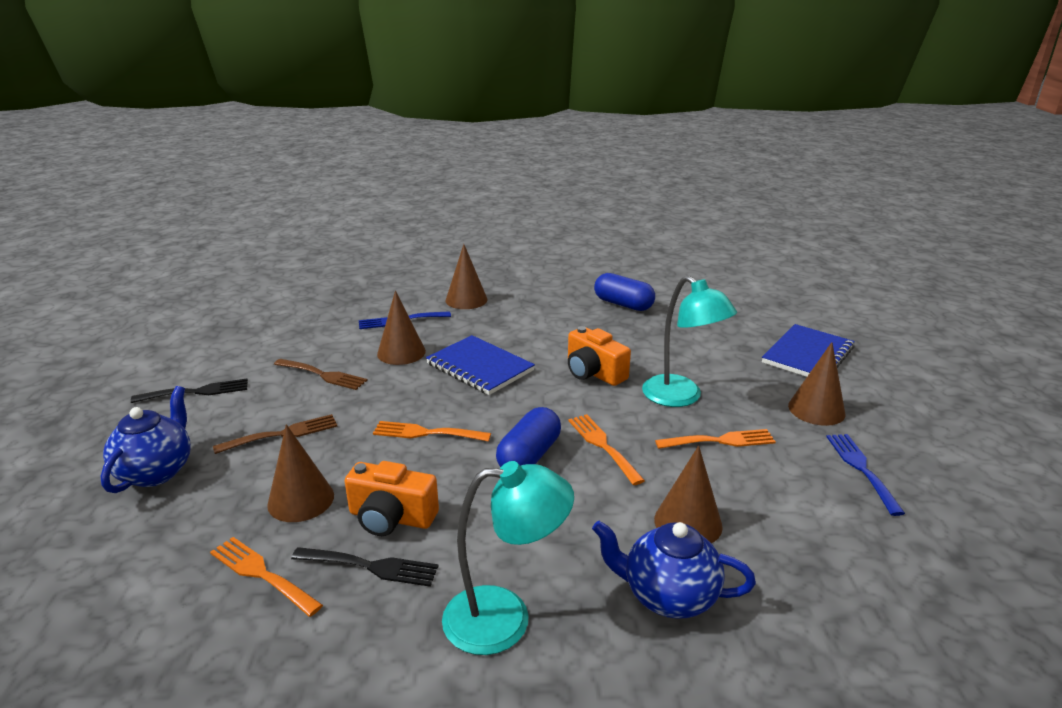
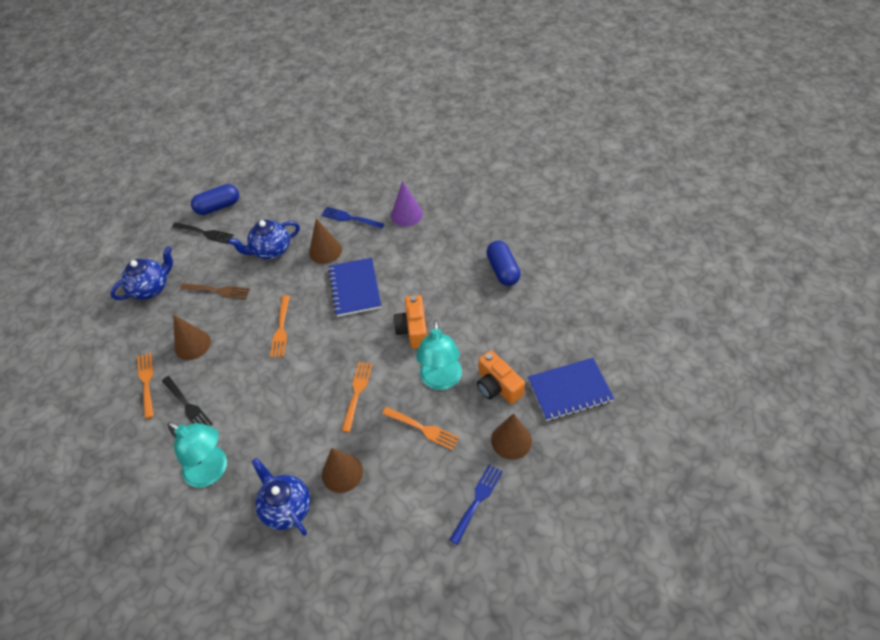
camera: 40 degrees right, 25 degrees up
brown fork [274,359,368,390] -> blue teapot [228,220,300,259]
orange camera [345,461,439,536] -> orange camera moved to [477,350,525,404]
orange fork [373,421,491,442] -> orange fork turned 135 degrees counterclockwise [270,295,290,358]
brown cone [445,244,488,309] -> purple cone [391,181,423,227]
blue capsule [496,407,561,467] -> blue capsule moved to [191,184,239,215]

